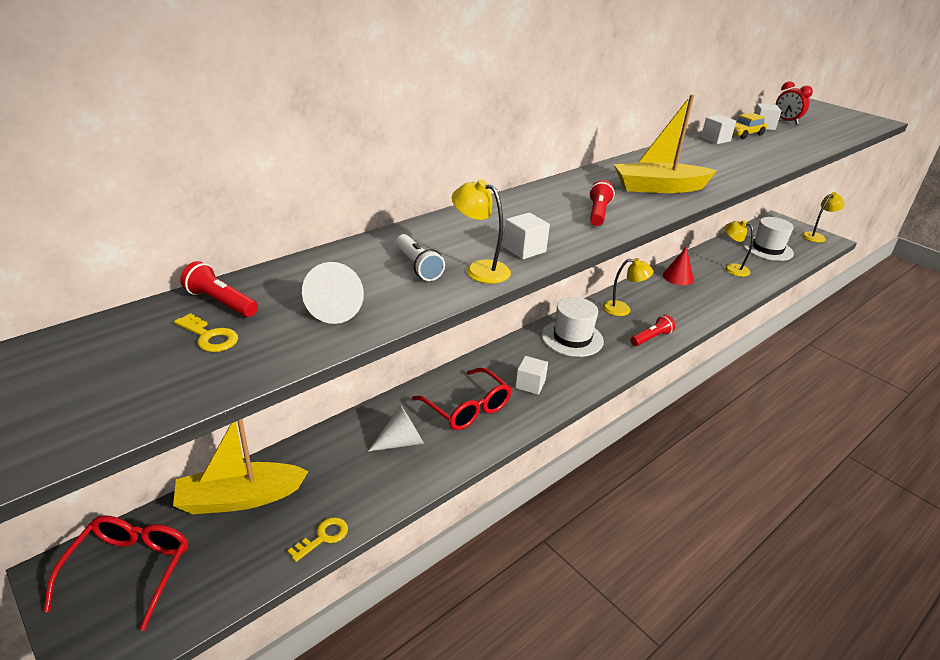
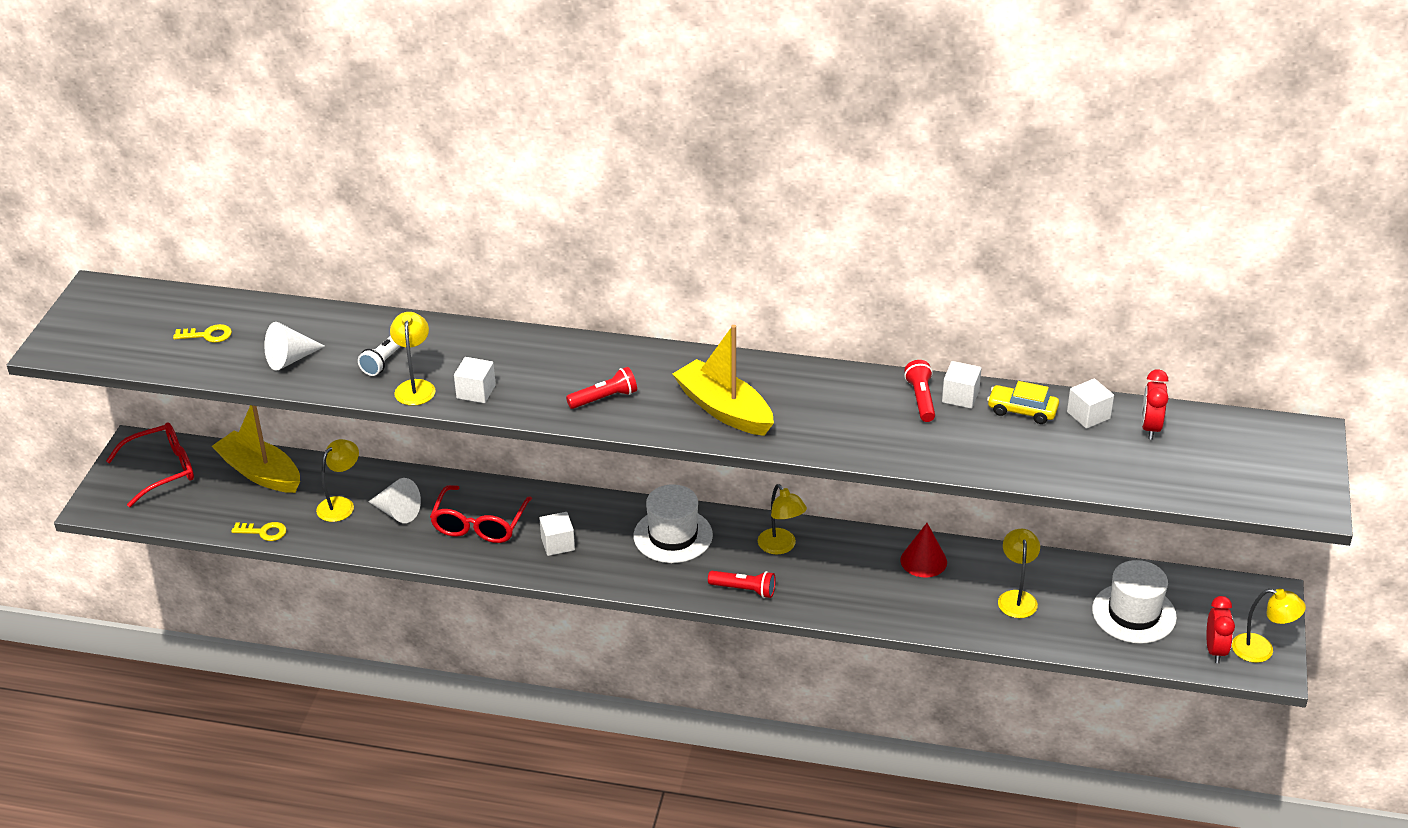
camera: 55 degrees right, 5 degrees up
yellow key [174,313,238,352] -> yellow key turned 90 degrees counterclockwise [173,324,232,343]
red flashlight [180,261,258,317] -> red flashlight moved to [904,360,935,422]
none -> yellow lamp [316,439,359,522]
none -> red clock [1206,596,1235,663]

